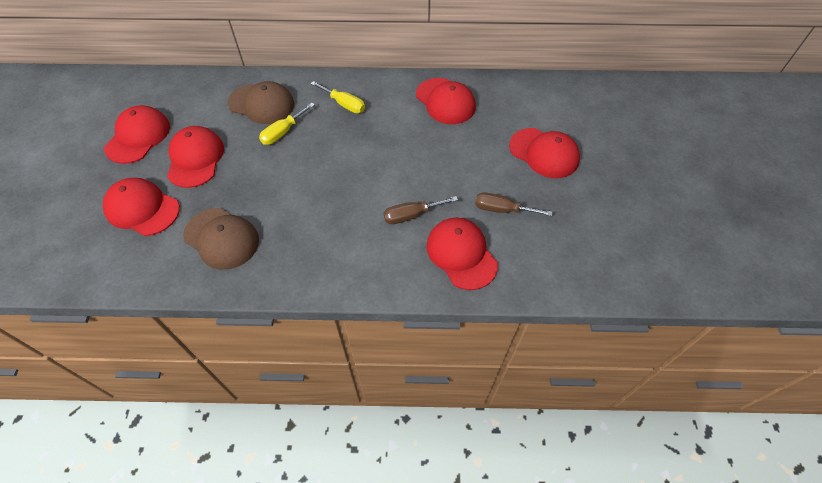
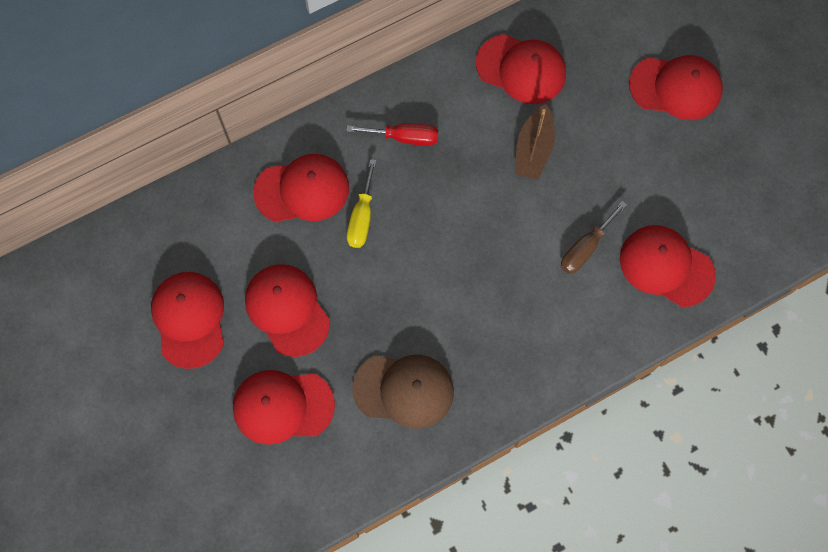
camera: 30 degrees left, 15 degrees up
brown cap [228,81,294,124] -> red cap [253,154,349,222]
yellow screwdriver [310,81,365,113] -> red screwdriver [346,123,438,146]
brown screwdriver [475,192,553,216] -> none
none -> brown boat [515,104,555,180]

